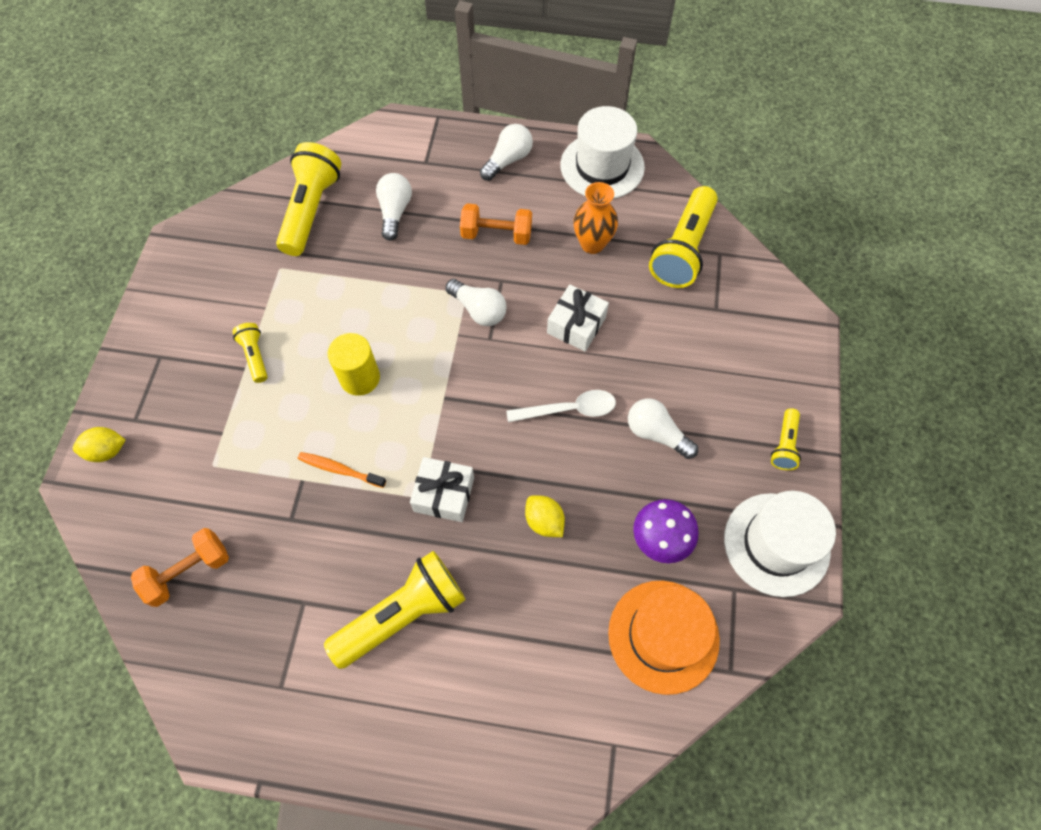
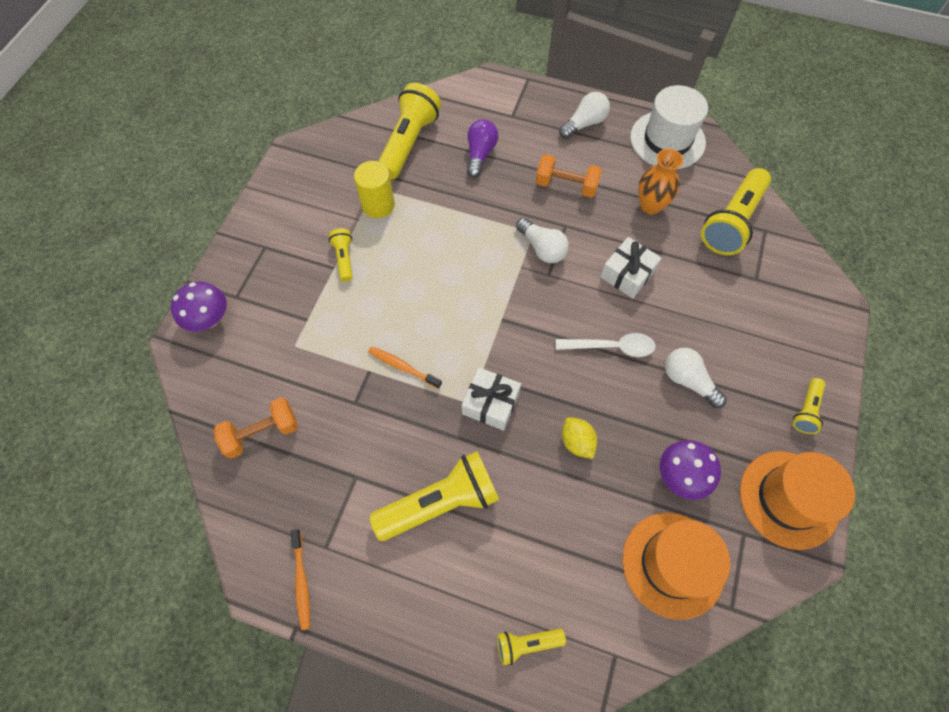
camera: 10 degrees right, 0 degrees up
yellow lemon [73,427,125,462] -> purple mushroom [171,282,227,332]
yellow cylinder [328,333,380,396] -> yellow cylinder moved to [354,161,395,218]
white light bulb [376,173,412,241] -> purple light bulb [467,119,499,178]
white hat [724,491,836,597] -> orange hat [740,451,855,550]
none -> orange toothbrush [291,529,310,630]
none -> yellow flashlight [497,629,566,665]

